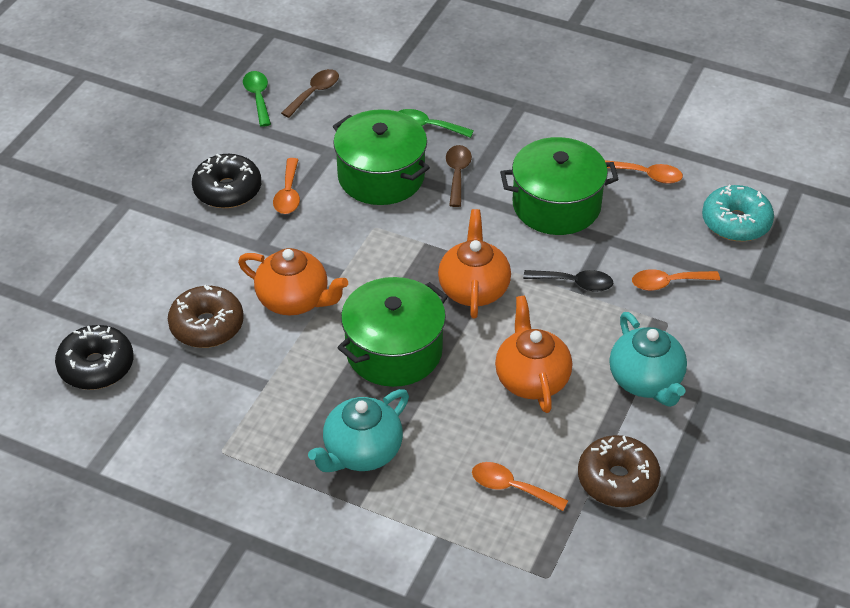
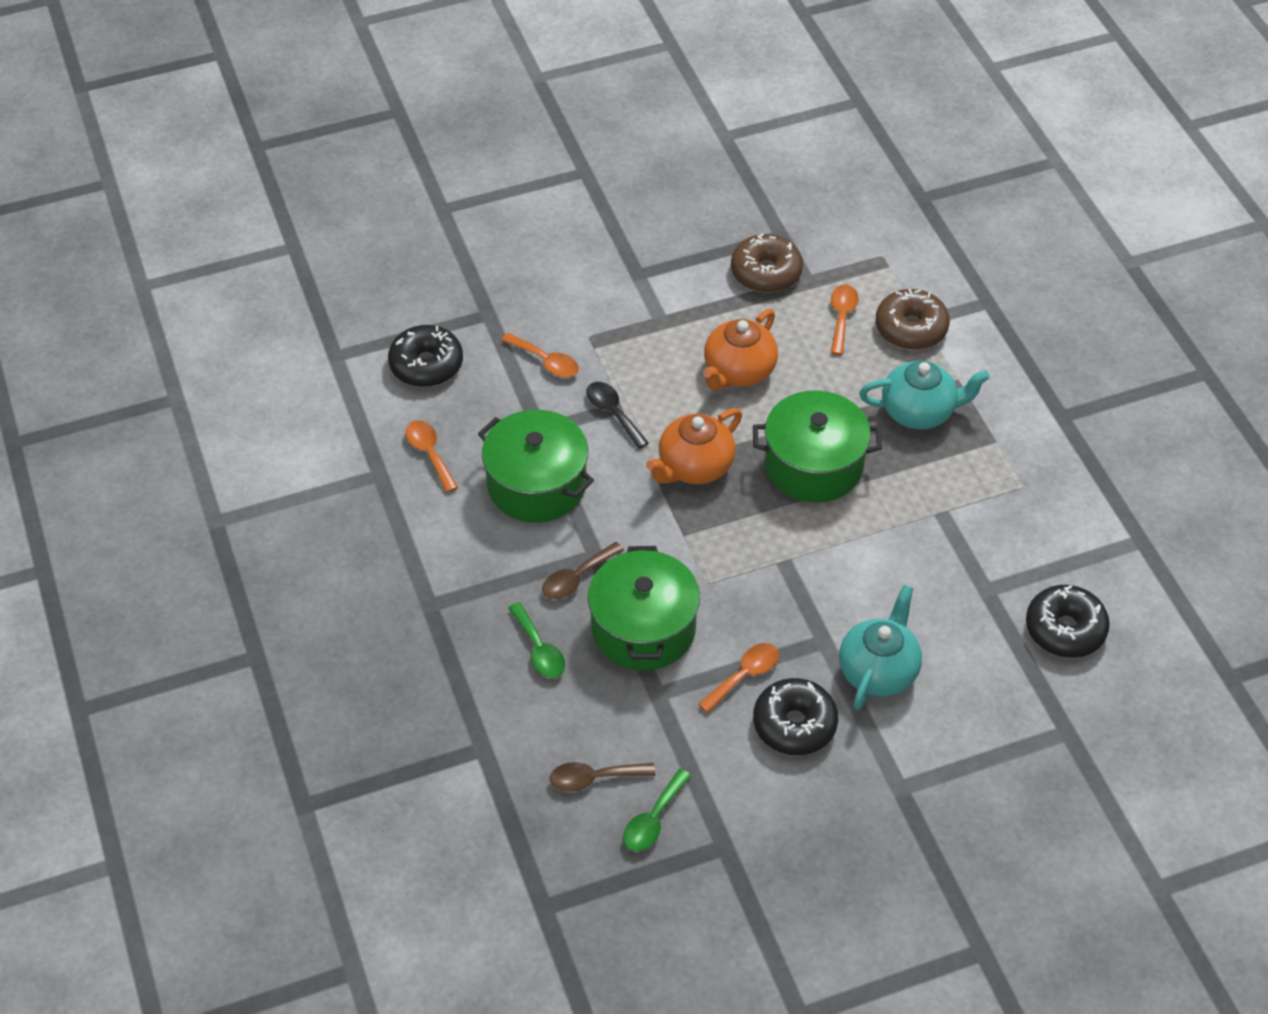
camera: 135 degrees left, 5 degrees up
brown donut [168,285,244,348] -> brown donut moved to [876,289,950,350]
orange teapot [238,248,348,315] -> none
orange spoon [472,462,568,511] -> orange spoon turned 150 degrees counterclockwise [831,285,859,355]
turquoise teapot [609,312,687,407] -> turquoise teapot moved to [839,585,922,710]
turquoise donut [702,185,774,241] -> black donut [388,325,463,387]

